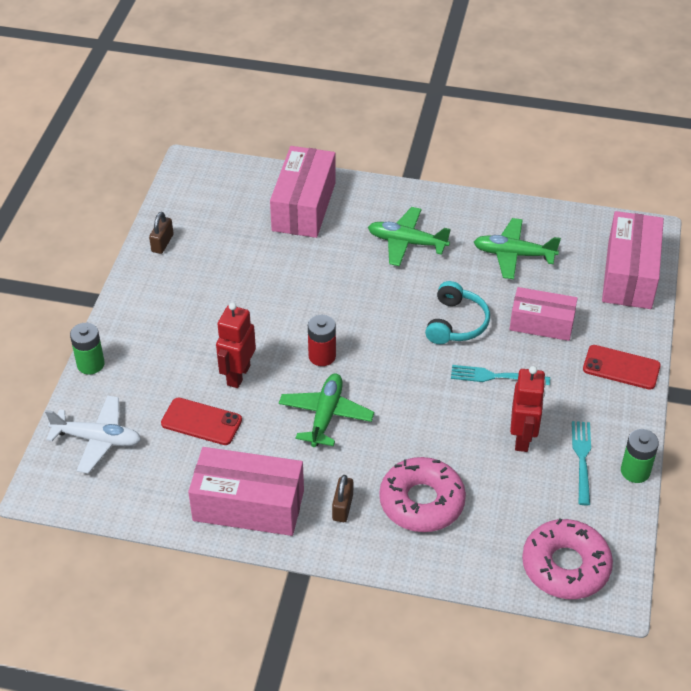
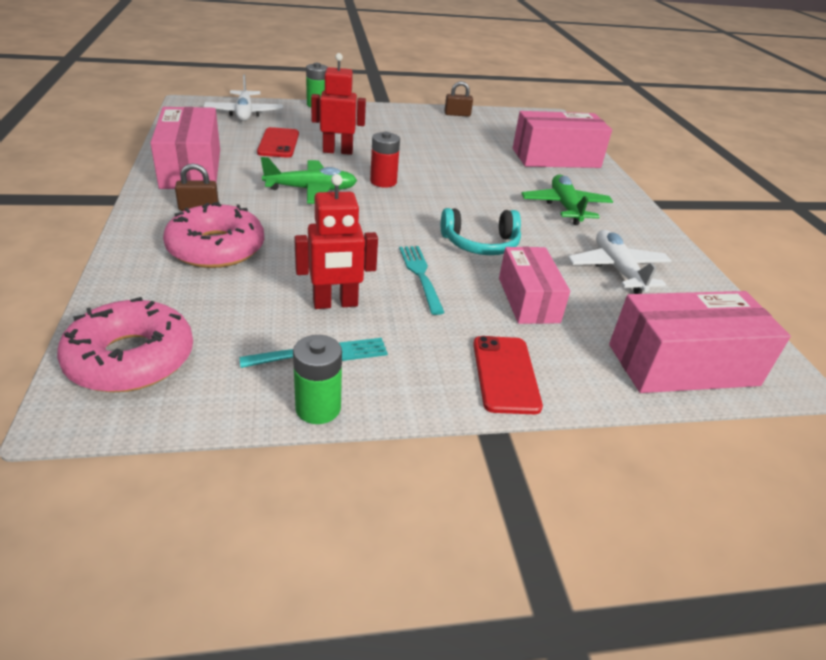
camera: 65 degrees right, 10 degrees down
green plane [474,218,561,279] -> white plane [568,230,671,294]

